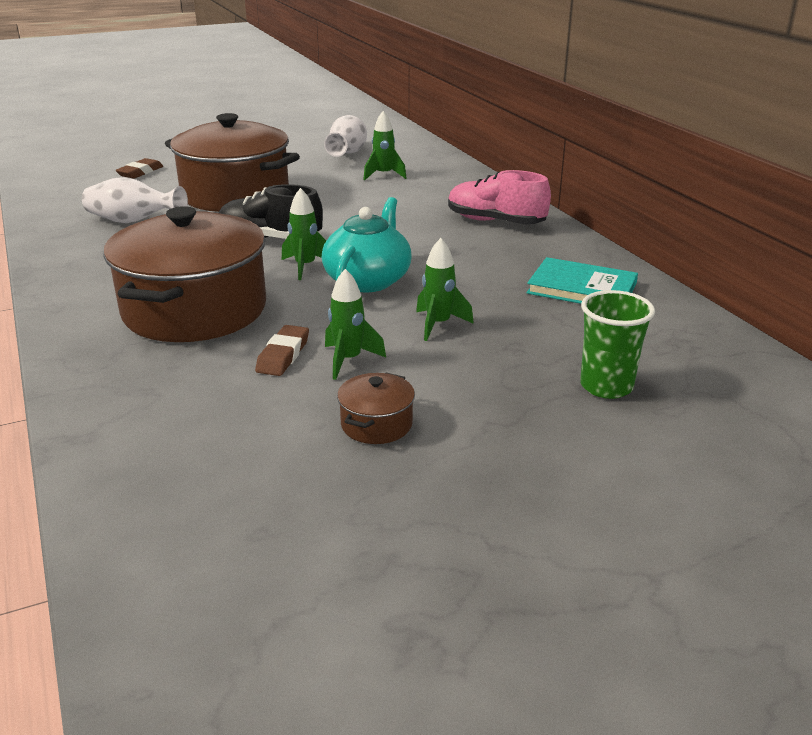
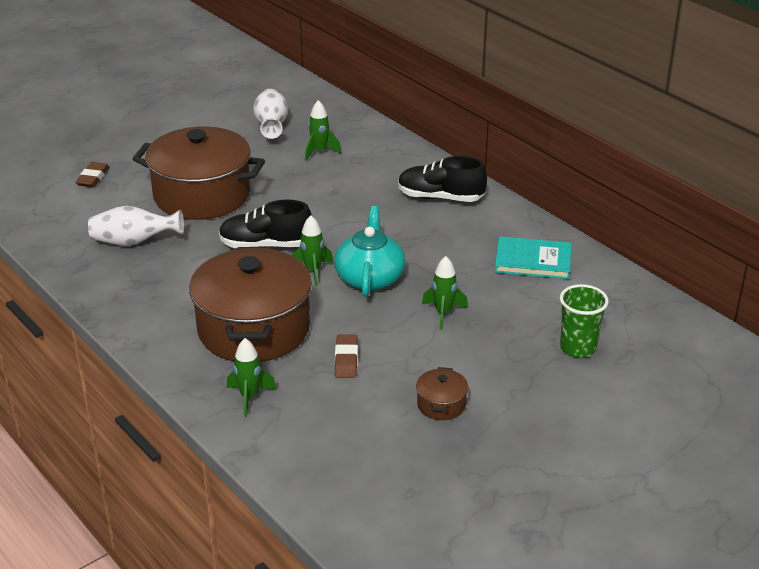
camera: 15 degrees left, 5 degrees up
green rocket [325,269,386,380] -> green rocket moved to [227,338,277,417]
pink shoe [448,170,551,224] -> black shoe [398,156,487,202]

